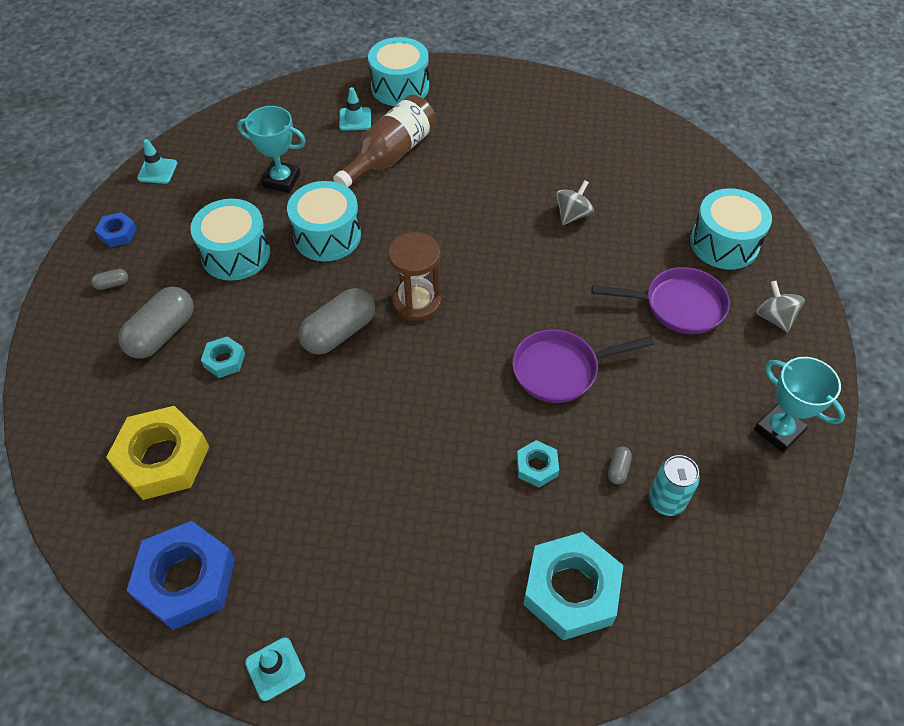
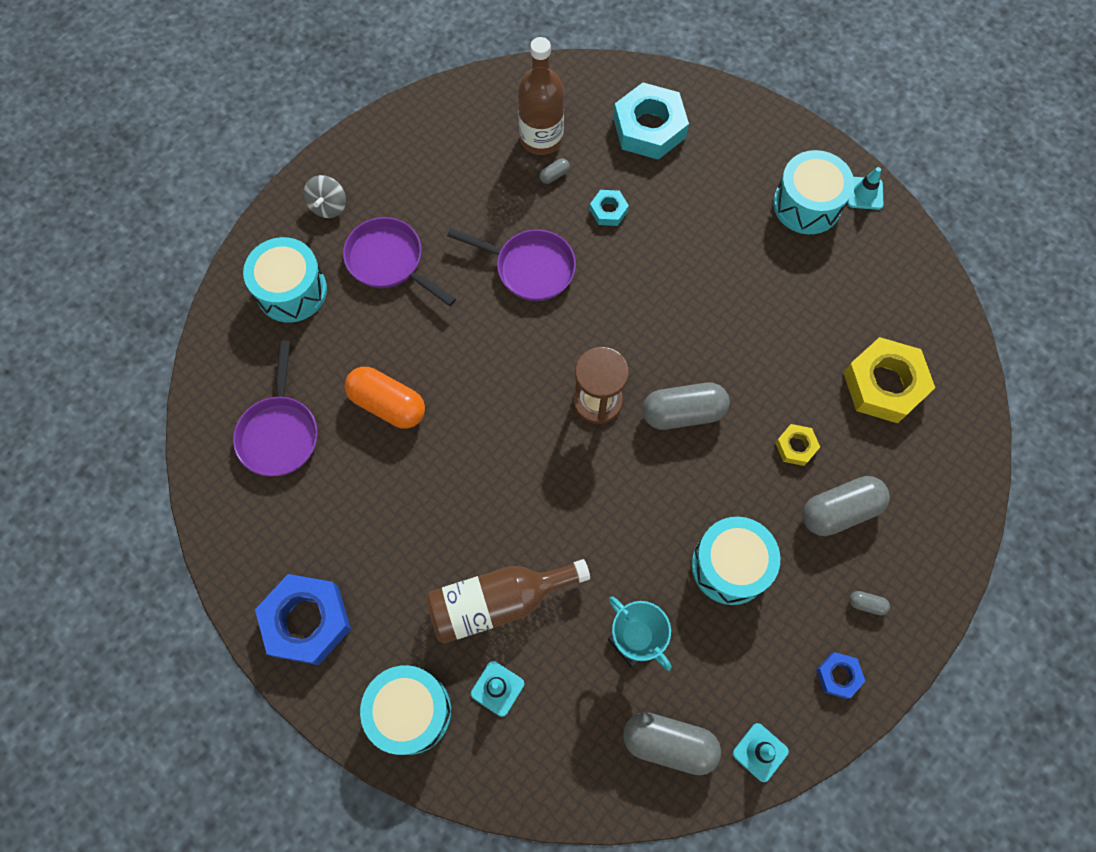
camera: 145 degrees left, 15 degrees up
blue nut [127,521,235,630] -> blue nut moved to [255,574,351,665]
turquoise nut [201,336,245,378] -> yellow nut [775,424,820,466]
turquoise drum [287,181,361,261] -> turquoise drum moved to [773,150,854,234]
grey spinning top [556,180,594,225] -> orange capsule [345,367,425,429]
turquoise can [649,455,700,516] -> brown bottle [518,37,564,155]
turquoise trophy [754,357,845,453] -> none
none -> purple pan [233,341,318,476]
none -> grey capsule [623,712,721,775]

